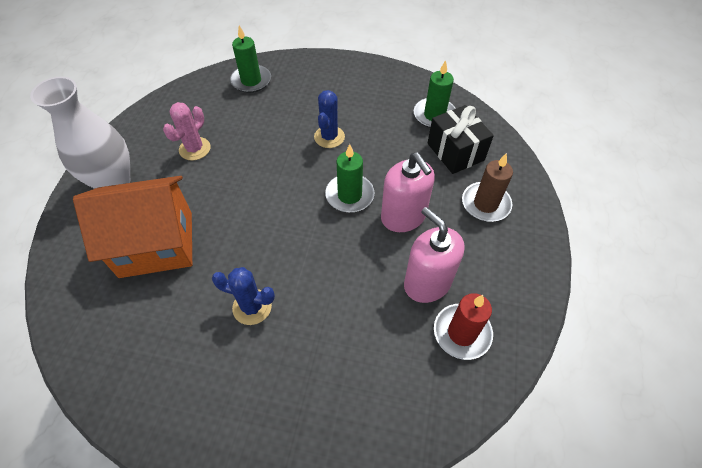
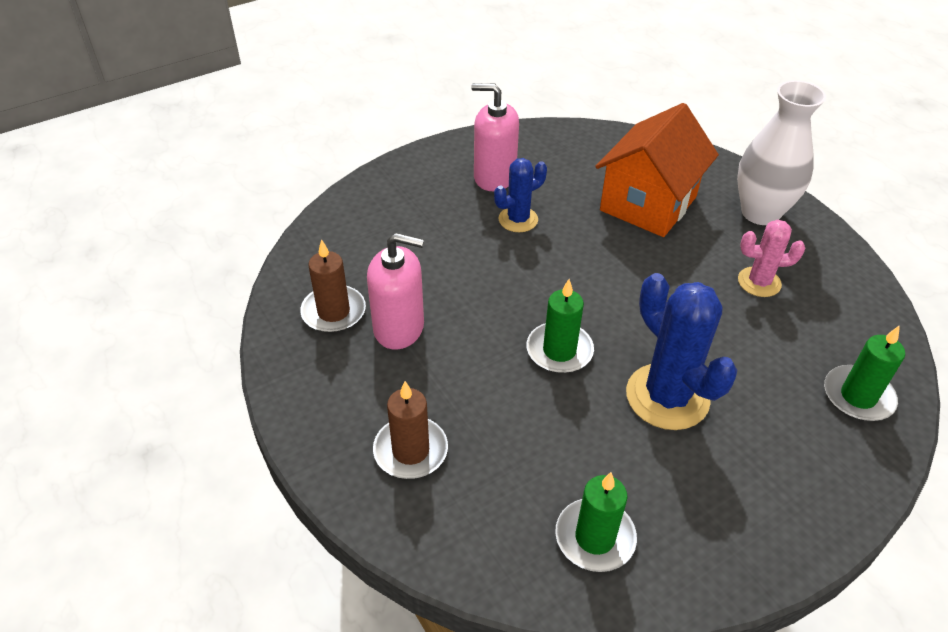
camera: 135 degrees right, 10 degrees down
pink cactus [163,102,211,161] -> pink cactus turned 75 degrees counterclockwise [738,220,806,297]
blue cactus [314,90,345,148] -> blue cactus [626,273,738,430], size x1.71
pink soap dispenser [381,152,435,232] -> pink soap dispenser moved to [471,83,519,191]
black gift [427,105,494,174] -> none
red candle [434,293,493,360] -> brown candle [300,239,366,333]

